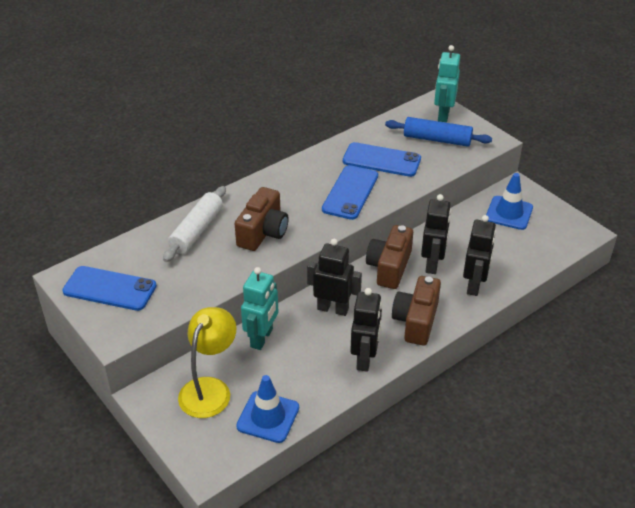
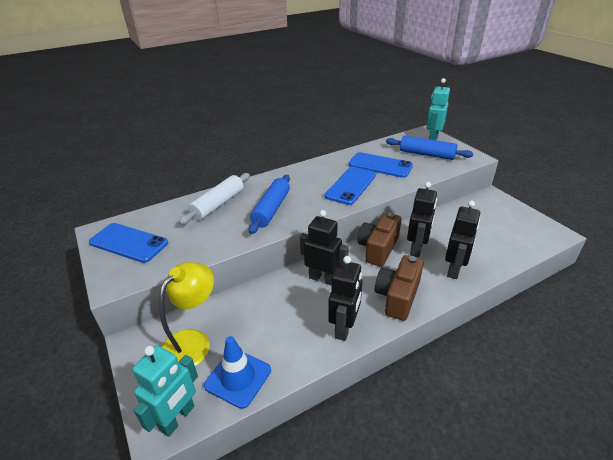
camera: 10 degrees right, 5 degrees down
brown camera [235,187,288,251] -> blue rolling pin [249,175,290,234]
turquoise robot [241,267,278,350] -> turquoise robot moved to [132,345,198,437]
blue traffic cone [486,173,533,230] -> none

